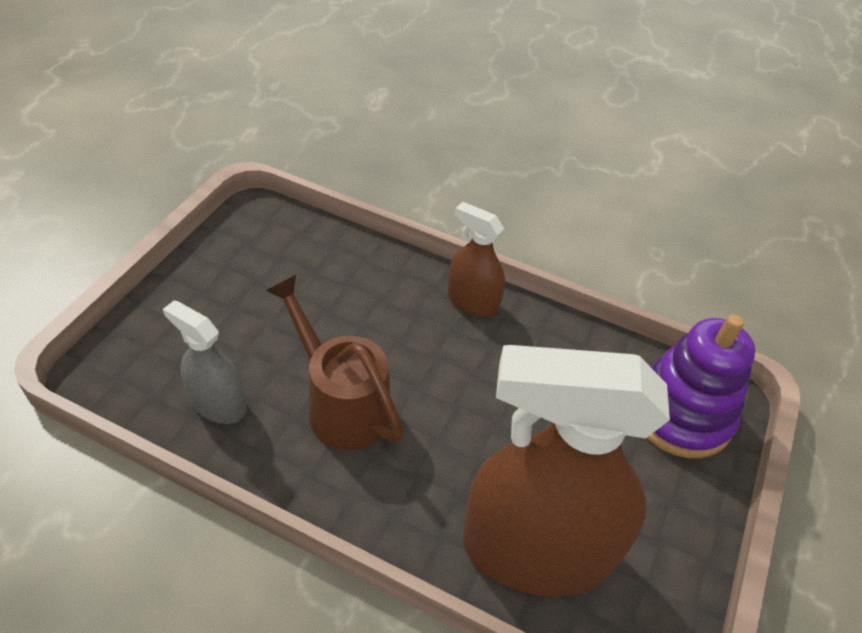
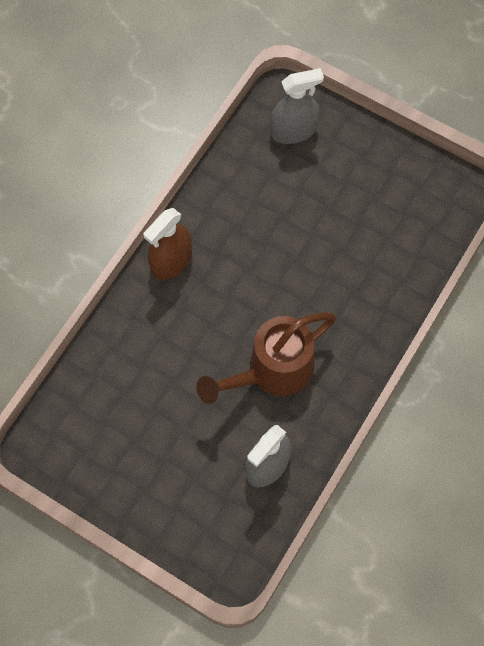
camera: 80 degrees left, 20 degrees up
brown spray bottle [463,345,670,597] -> none
purple stacking toy [647,314,755,458] -> grey spray bottle [270,68,324,144]

